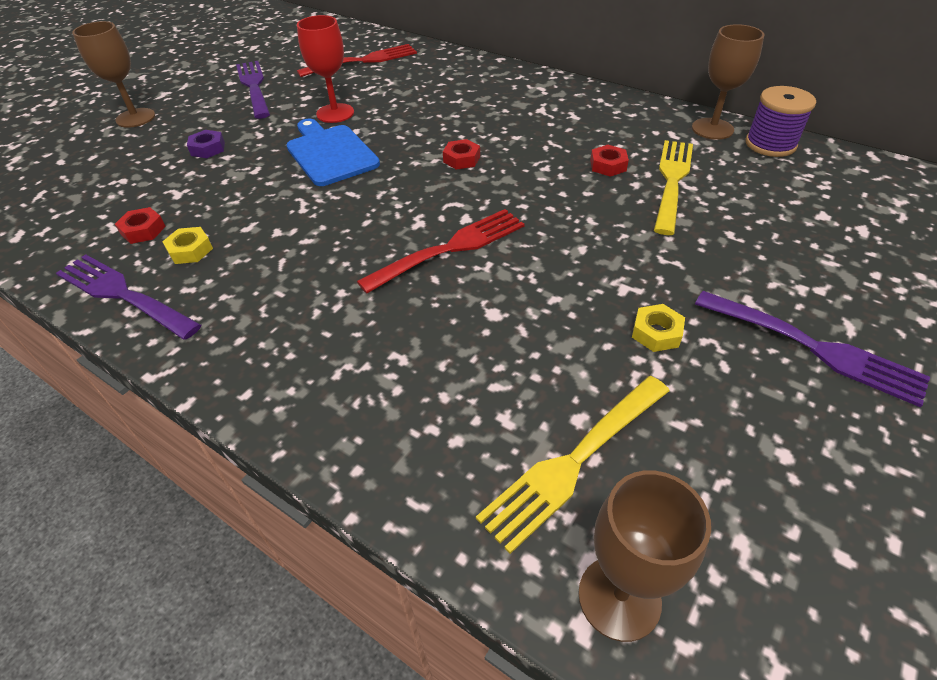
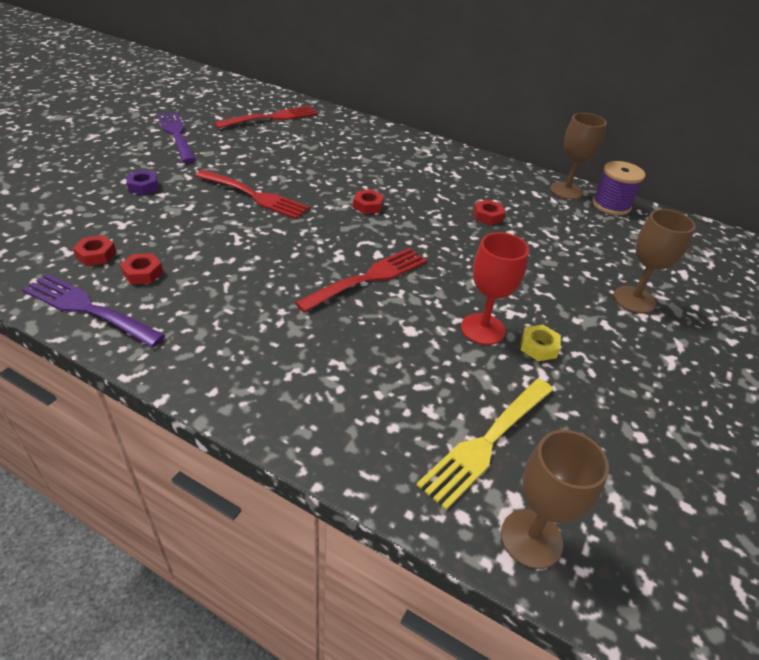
camera: 10 degrees left, 5 degrees down
brown goblet [72,21,155,128] -> brown goblet moved to [614,209,696,314]
yellow nut [162,227,213,264] -> red nut [120,253,163,284]
blue cutting board [287,119,380,186] -> red fork [195,170,310,219]
red goblet [297,15,354,123] -> red goblet moved to [461,232,529,345]
yellow fork [654,140,693,235] -> none
purple fork [695,291,930,407] -> none

